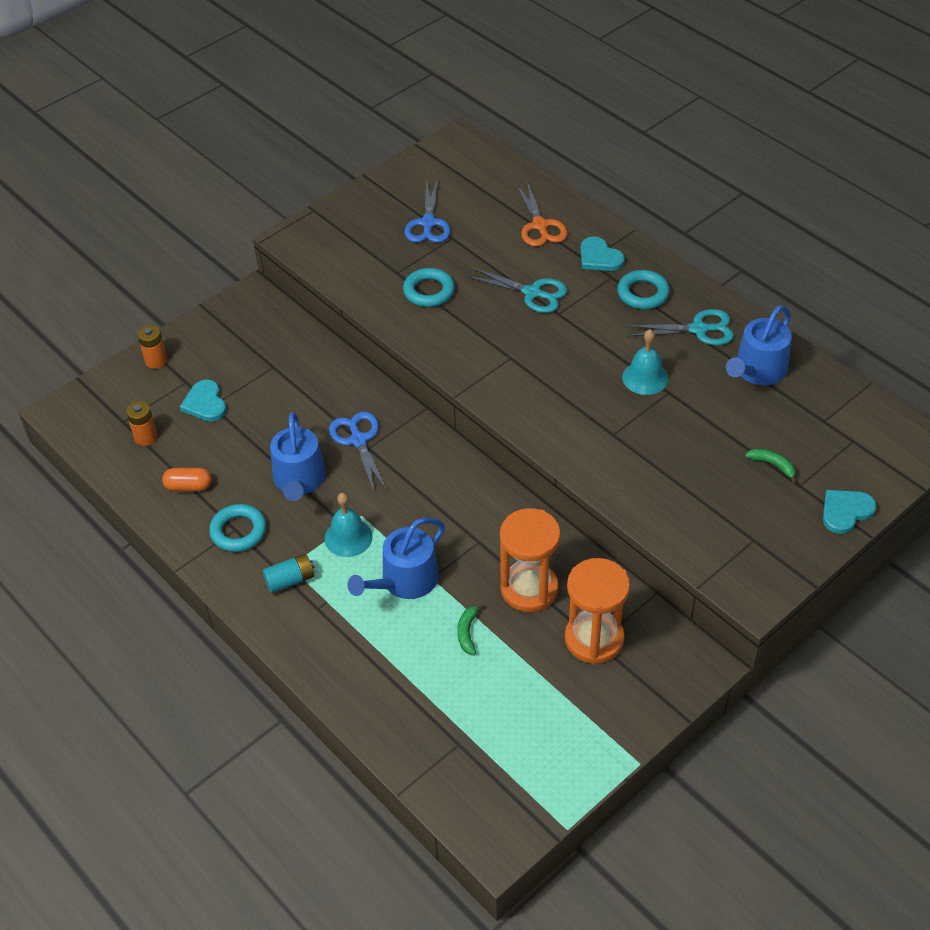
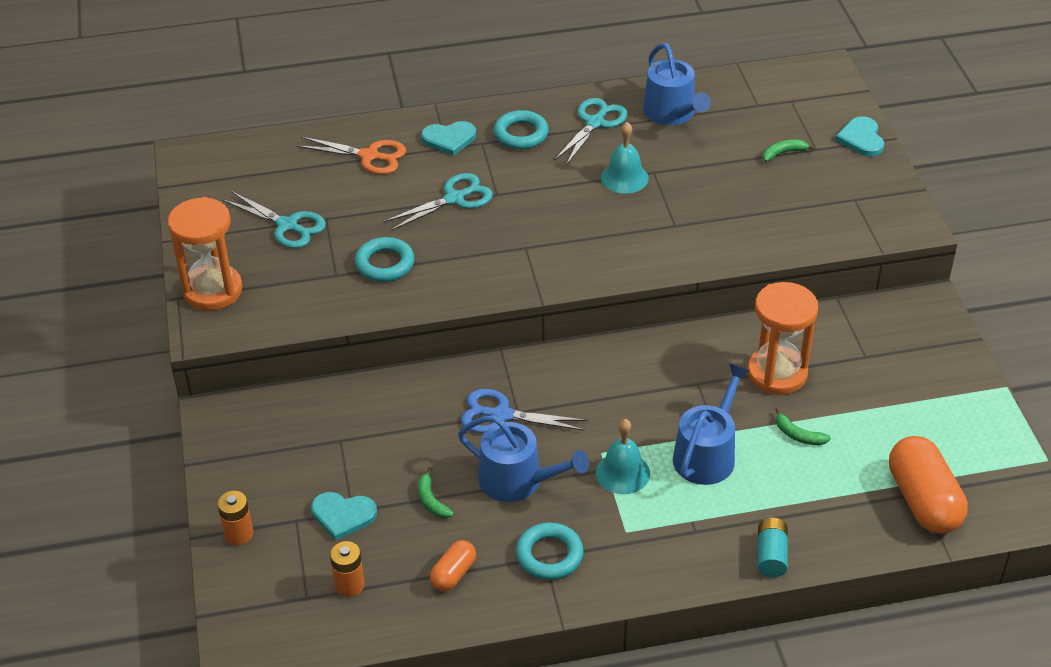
camera: 60 degrees left, 5 degrees down
turquoise battery [263,554,315,593] -> turquoise battery moved to [757,518,788,577]
blue watering can [348,518,445,599] -> blue watering can turned 135 degrees counterclockwise [673,363,750,485]
blue scissors [404,179,451,243] -> turquoise scissors [223,191,326,248]
orange hourglass [565,558,630,664] -> orange hourglass moved to [168,197,243,310]
none -> green banana [418,467,454,518]
none -> orange capsule [889,436,968,534]

